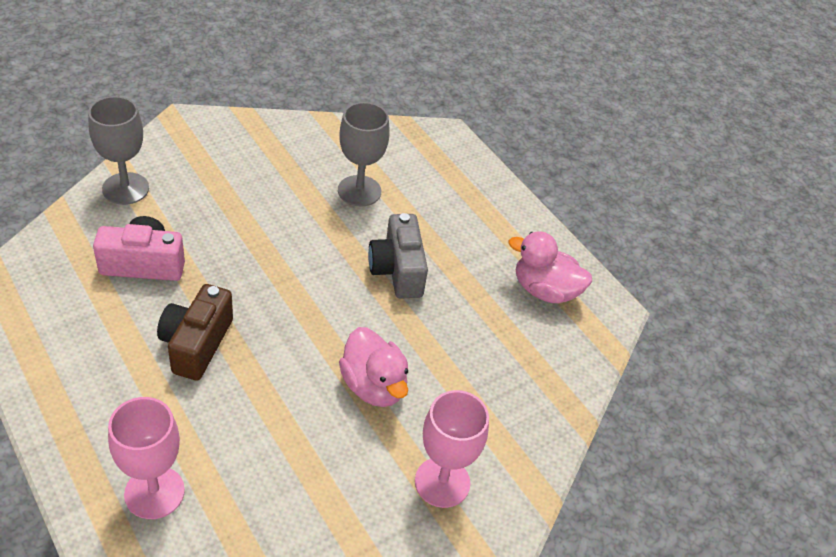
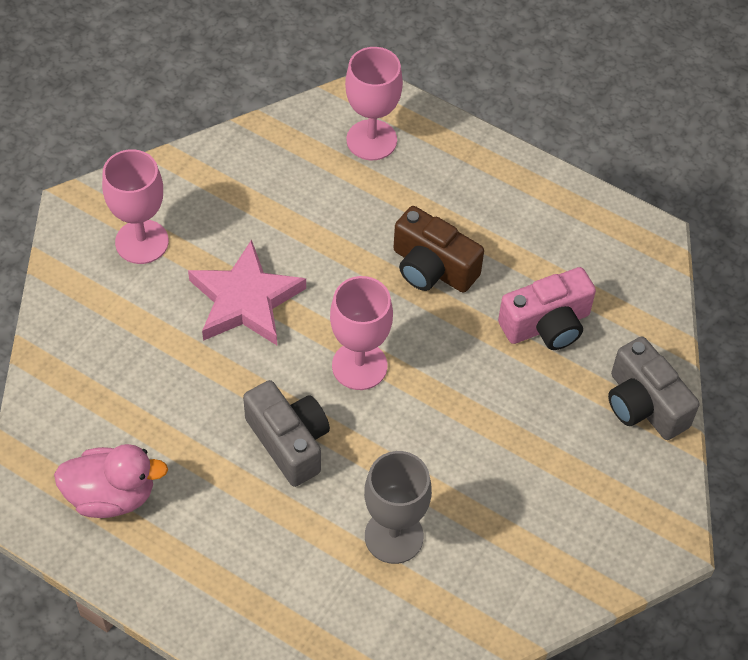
camera: 160 degrees right, 10 degrees up
grey goblet [88,96,149,205] -> grey camera [608,336,700,440]
brown camera [157,284,233,380] -> brown camera turned 135 degrees clockwise [393,206,484,293]
pink duck [339,327,408,407] -> pink star [188,239,306,345]
none -> pink goblet [330,276,393,390]

